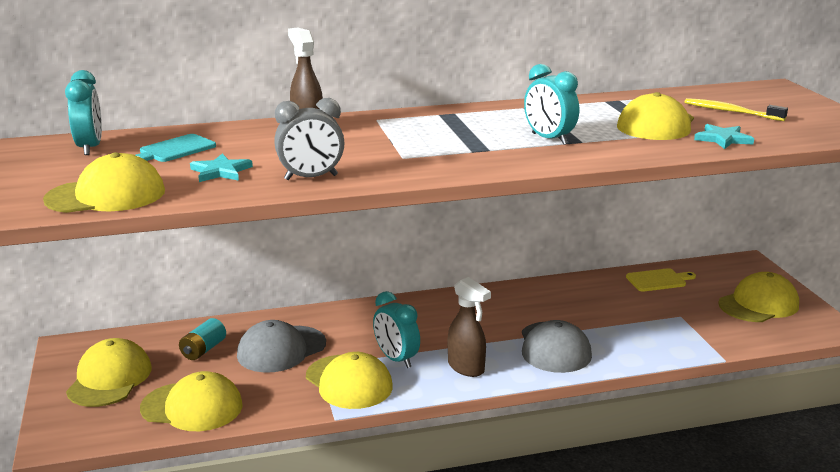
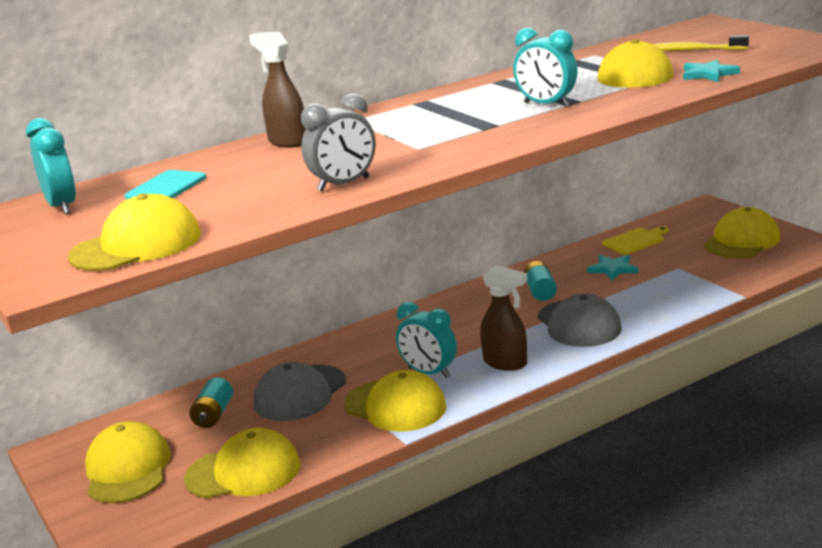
camera: 15 degrees left, 0 degrees up
turquoise star [190,154,253,182] -> turquoise star moved to [587,255,639,281]
none -> turquoise battery [524,261,557,301]

